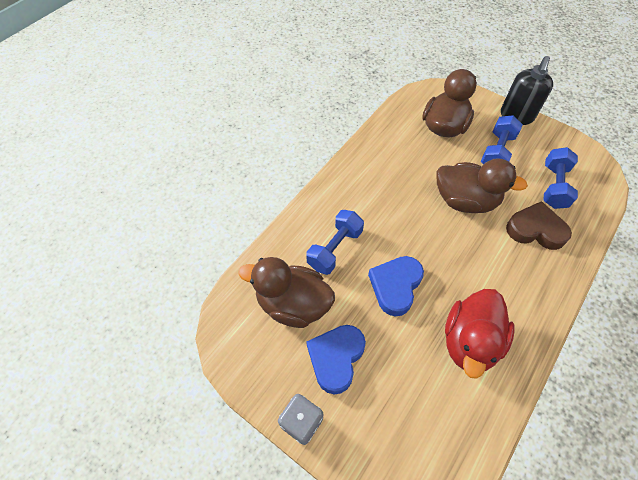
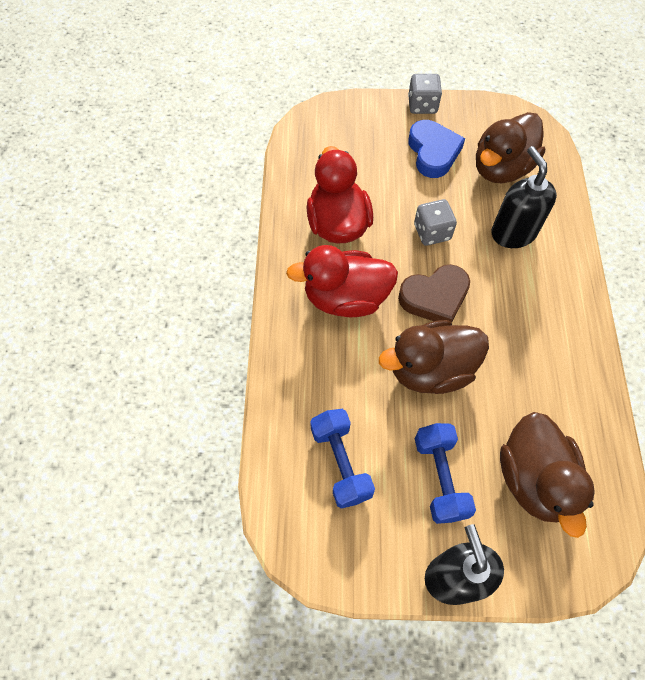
camera: 145 degrees right, 5 degrees up
brown duck [238,257,335,328] -> brown duck turned 150 degrees clockwise [476,112,545,183]
blue dumbbell [306,210,364,275] -> black soap dispenser [491,146,557,248]
blue heart [368,256,424,316] -> grey dice [414,199,457,246]
brown heart [506,201,572,250] -> brown heart moved to [398,264,470,323]
none -> red duck [286,245,398,317]

